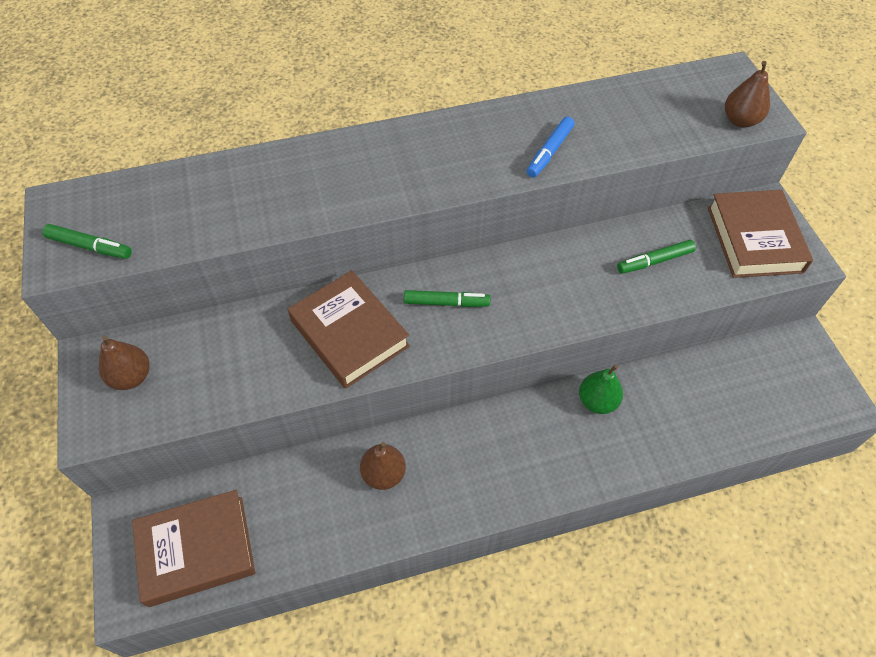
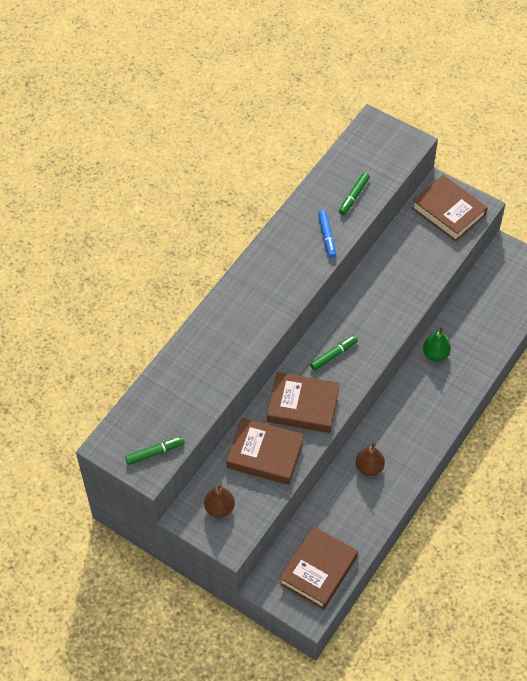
camera: 40 degrees left, 0 degrees up
green marker [617,240,696,274] -> green marker moved to [339,173,370,215]
brown pear [725,61,770,128] -> none
none -> brown book [226,418,304,485]

